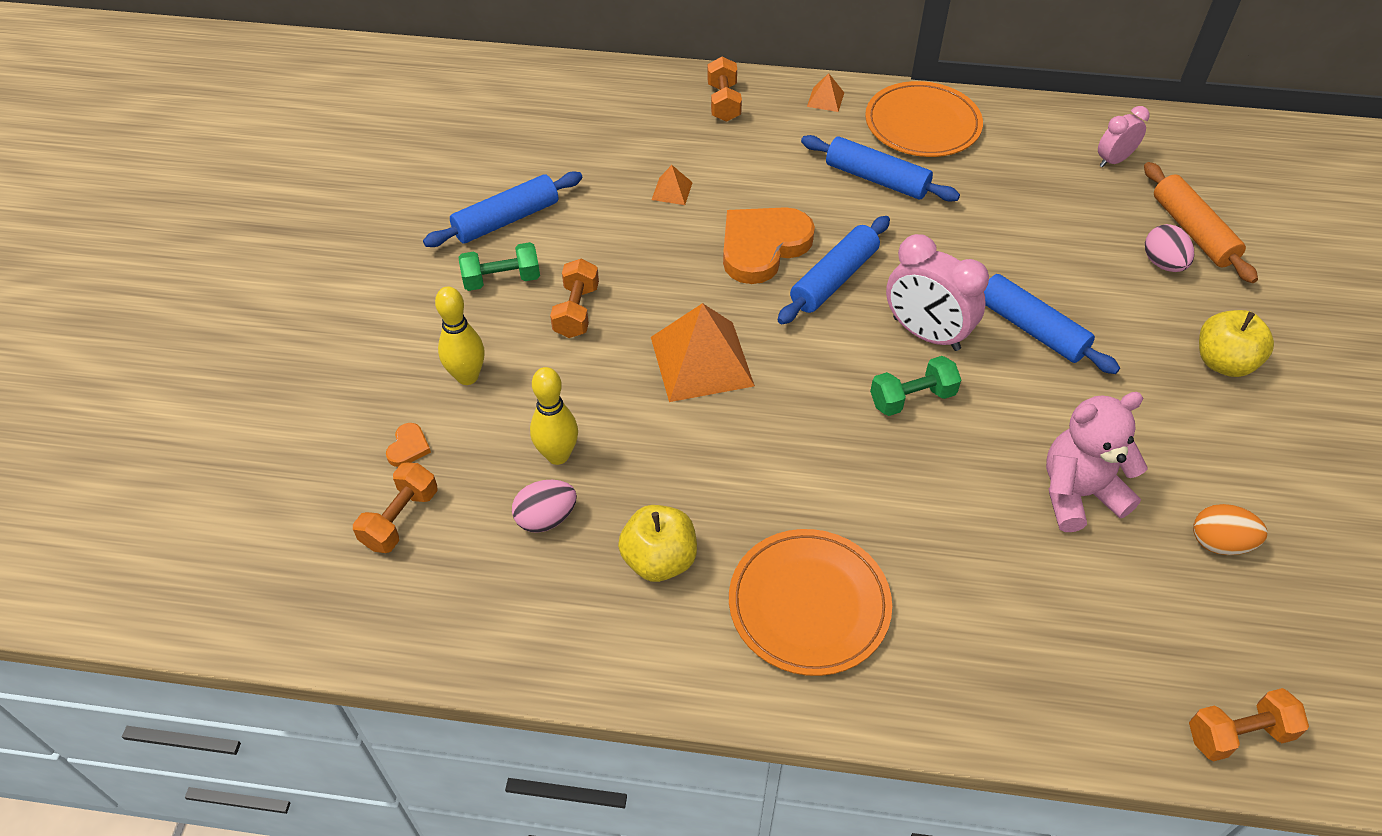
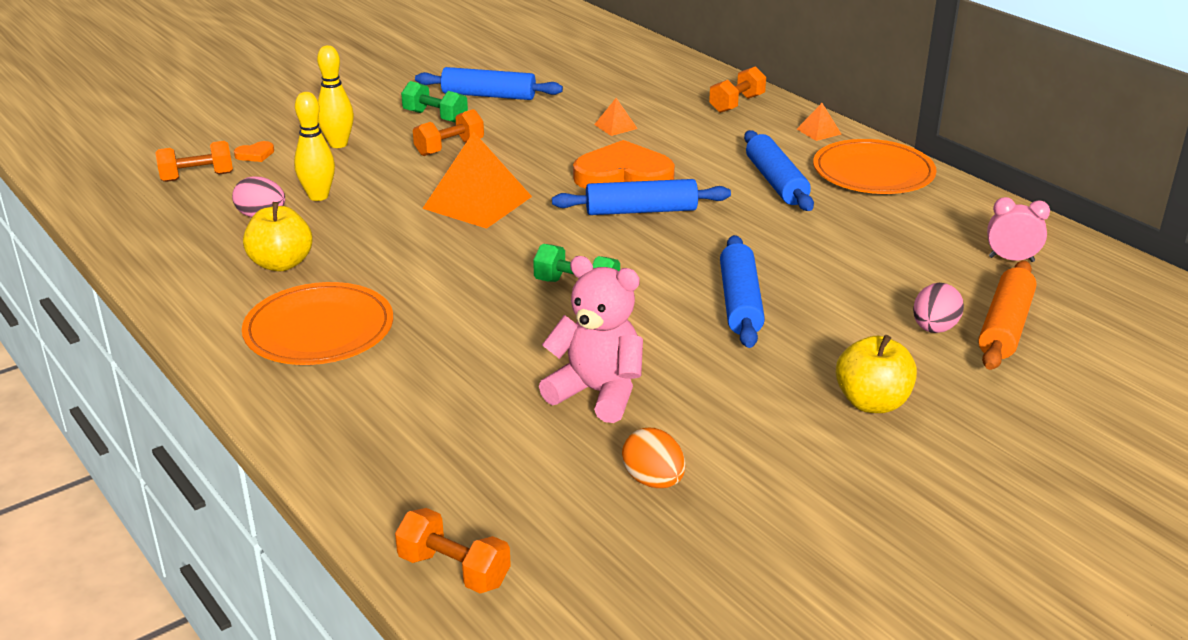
camera: 45 degrees right, 20 degrees down
pink clock [886,234,989,351] -> none

